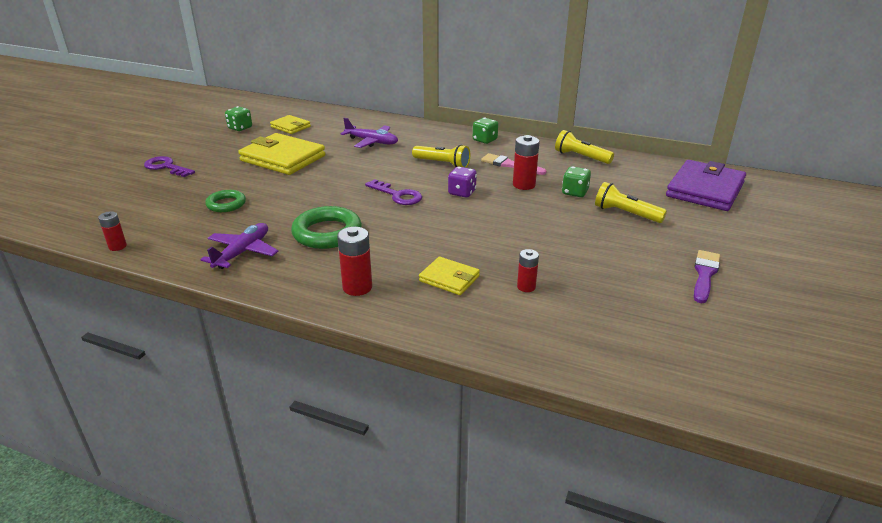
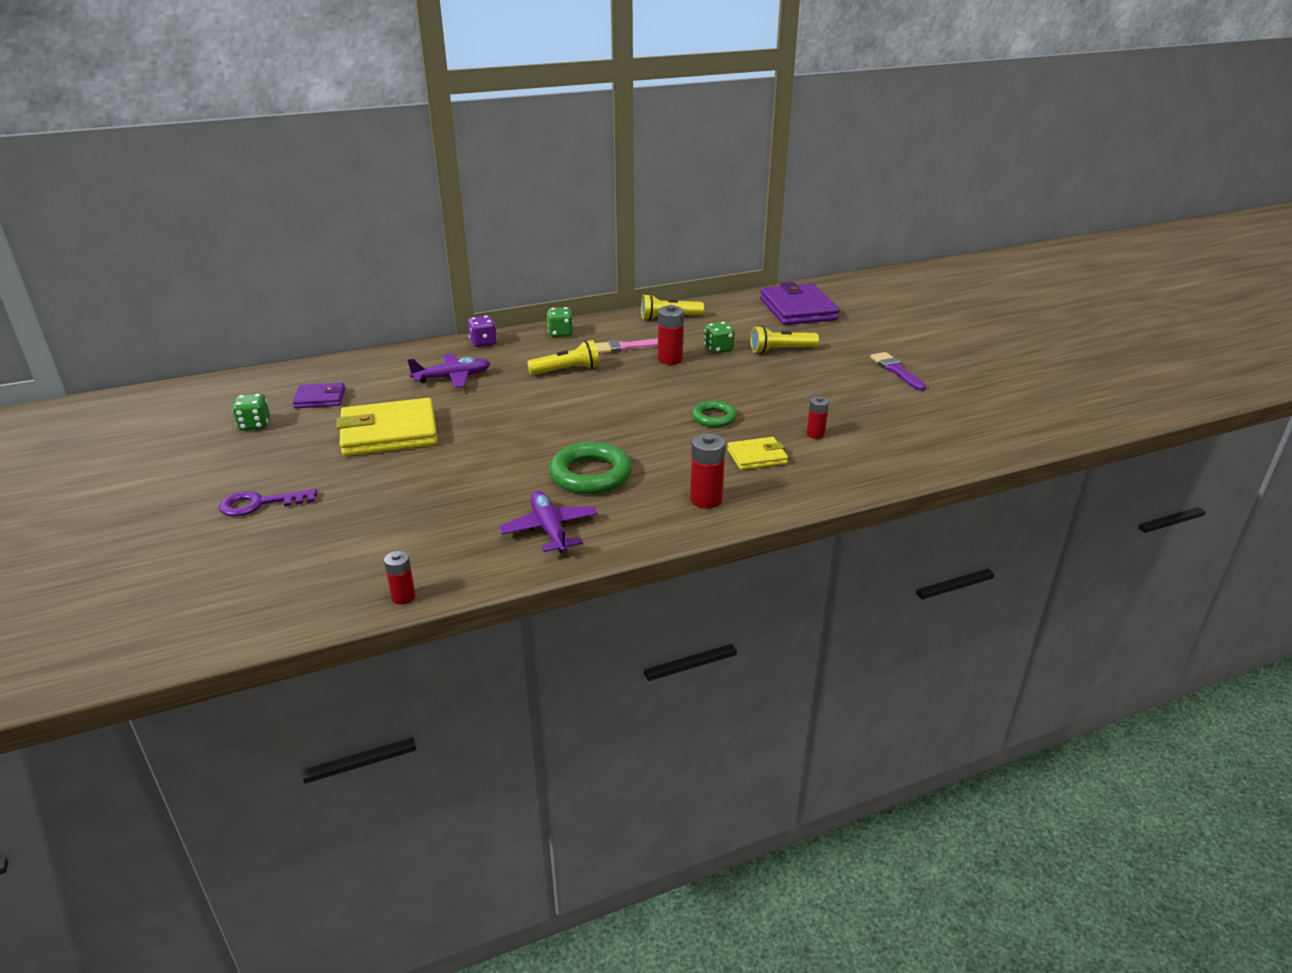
camera: 45 degrees left, 0 degrees up
green ring [205,190,246,212] -> green ring moved to [692,401,737,427]
yellow wallet [270,115,311,134] -> purple wallet [293,382,345,408]
purple key [365,179,422,205] -> none
purple dice [448,167,477,197] -> purple dice moved to [468,316,497,347]

